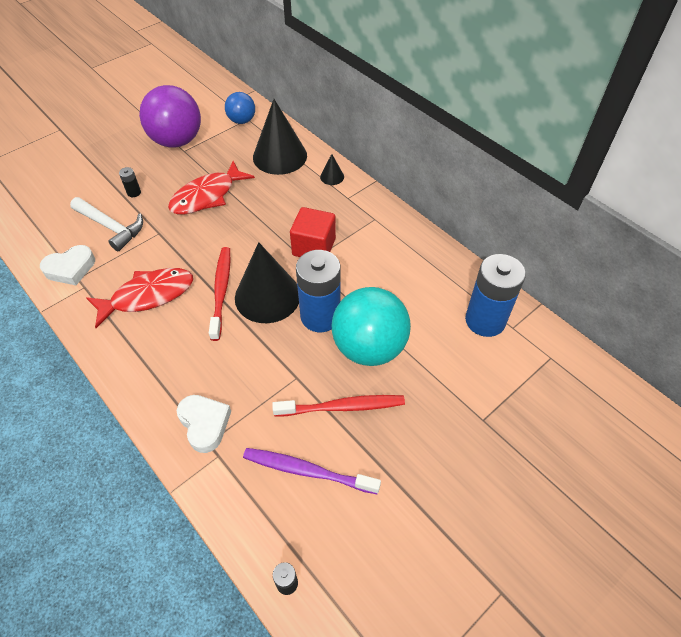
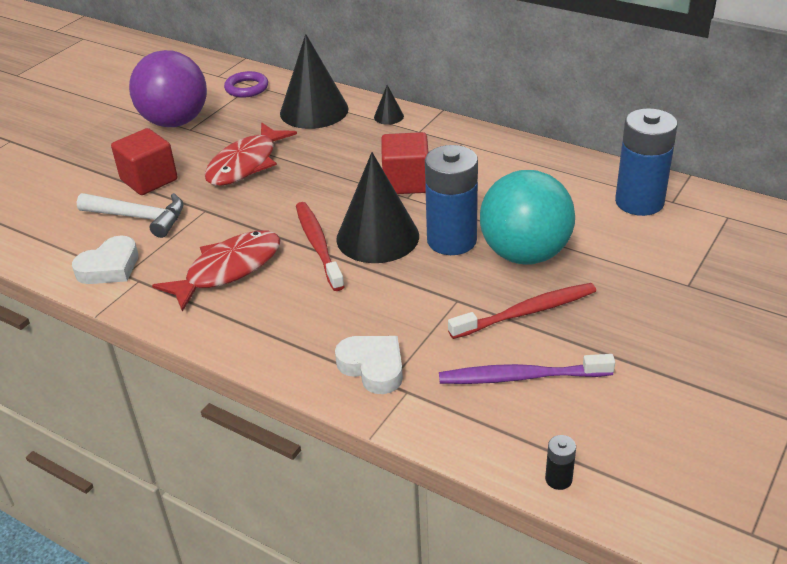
camera: 15 degrees left, 15 degrees down
black battery [119,167,141,197] -> red cube [111,128,178,195]
blue ball [225,92,255,124] -> purple ring [224,71,268,98]

